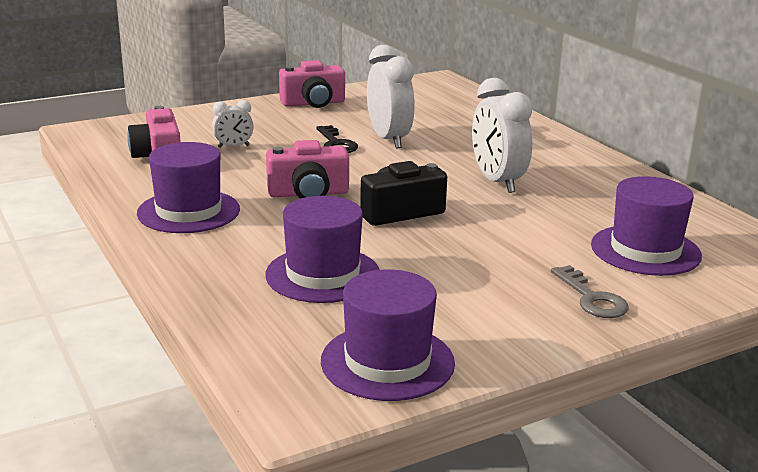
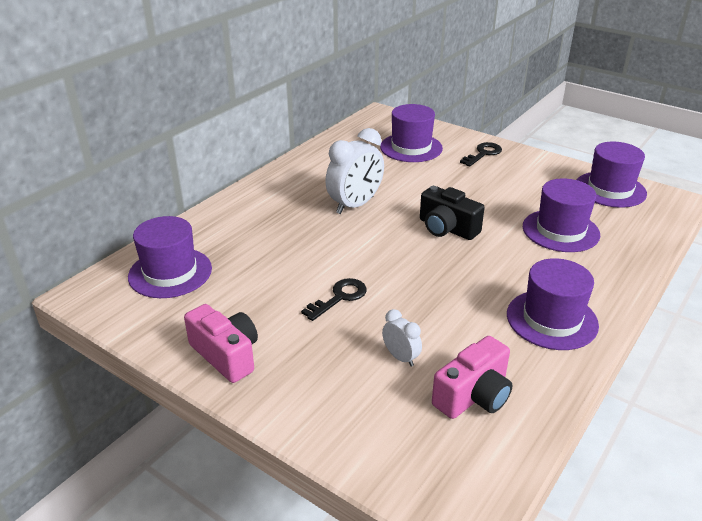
camera: 115 degrees left, 10 degrees up
pink camera [266,140,349,199] -> none
white clock [367,45,415,149] -> none
grey key [551,265,628,318] -> black key [460,142,502,167]
none -> purple hat [128,216,212,298]

